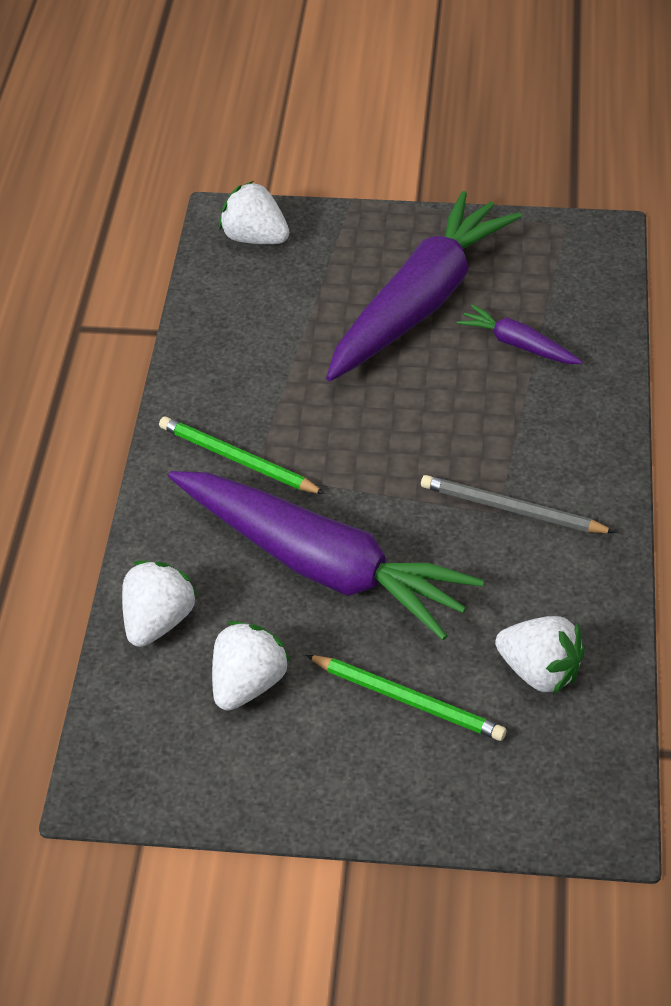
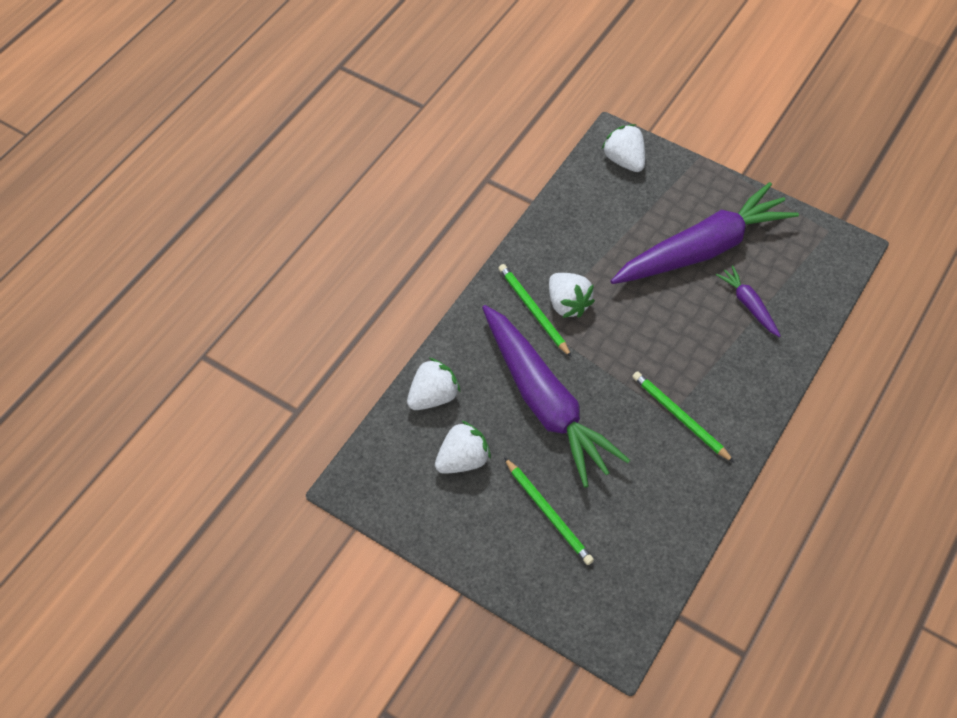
camera: 25 degrees right, 10 degrees up
grey pencil [421,475,616,533] -> green pencil [632,371,734,462]
white strawberry [495,616,585,695] -> white strawberry moved to [549,273,595,318]

